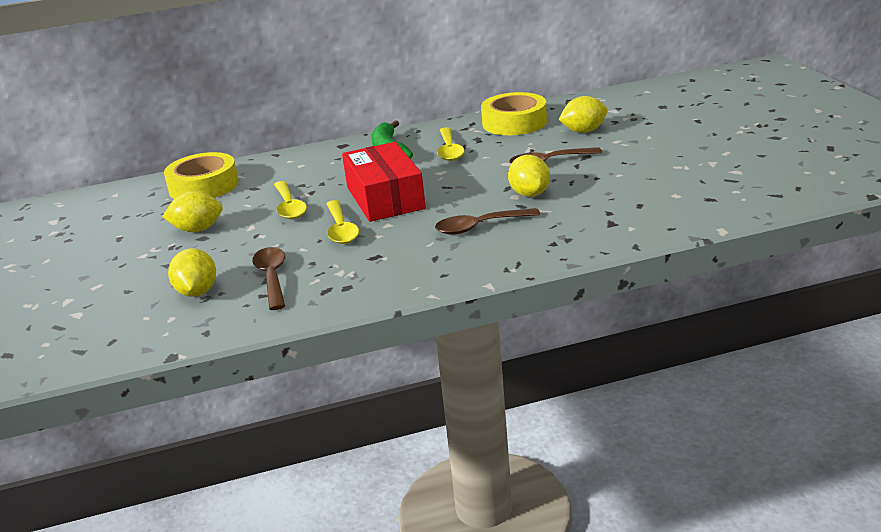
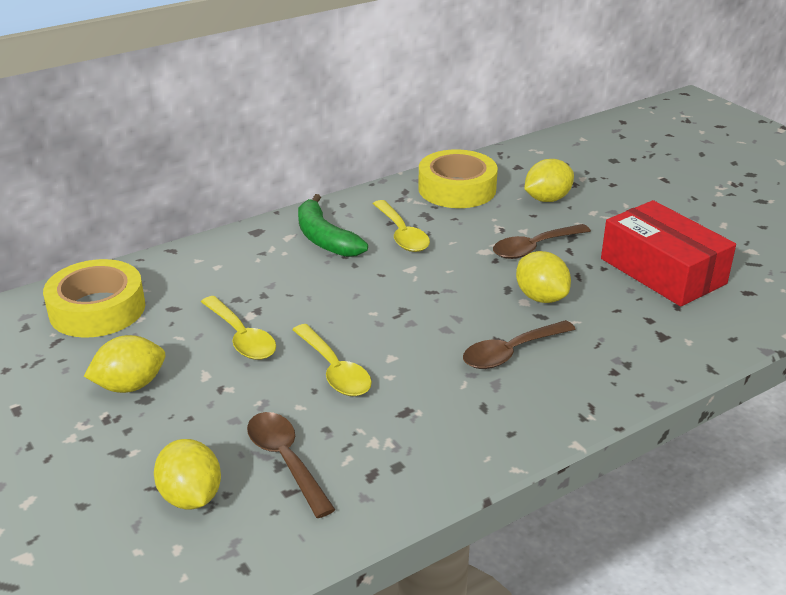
camera: 20 degrees left, 5 degrees up
red box [342,142,426,222] -> red box moved to [601,200,736,306]

